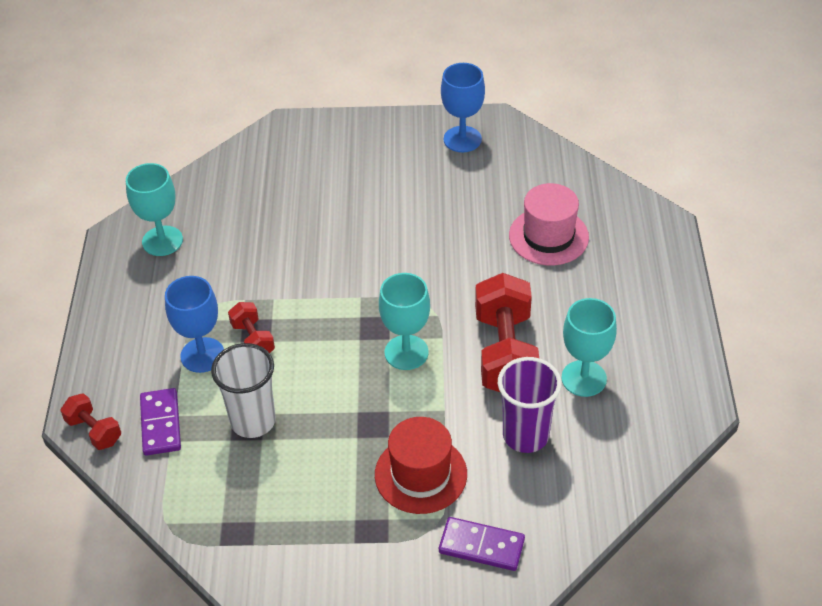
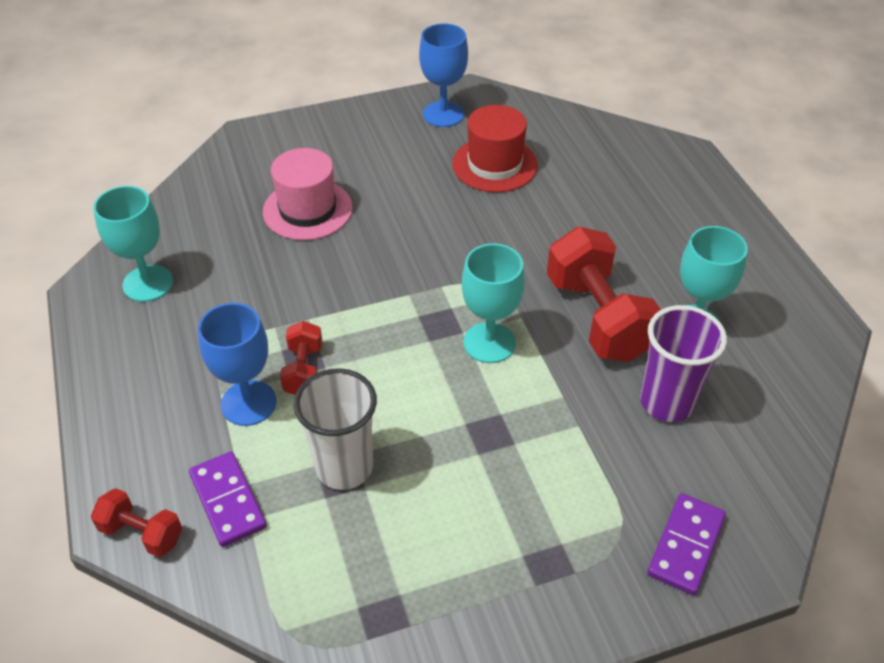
camera: 20 degrees left, 0 degrees up
red dumbbell [228,302,275,353] -> red dumbbell turned 45 degrees clockwise [280,321,322,395]
red hat [375,417,467,514] -> red hat moved to [452,105,538,192]
purple domino [439,517,525,571] -> purple domino turned 60 degrees counterclockwise [647,493,726,595]
pink hat [509,183,589,265] -> pink hat moved to [263,148,353,240]

